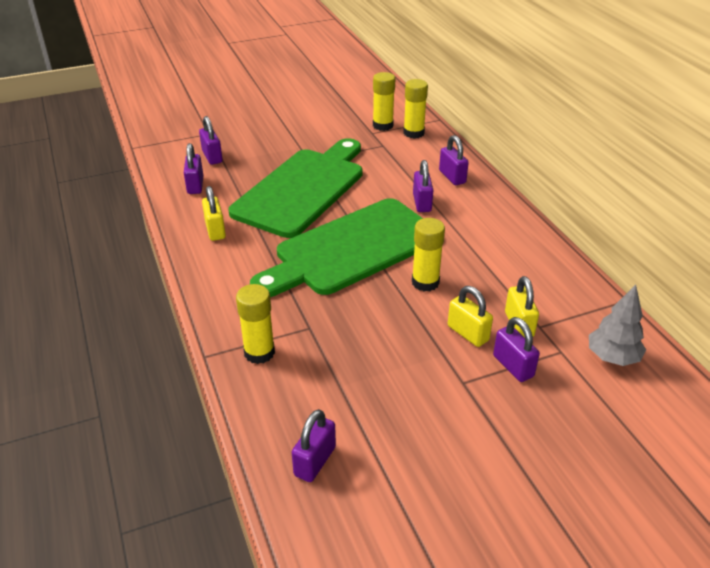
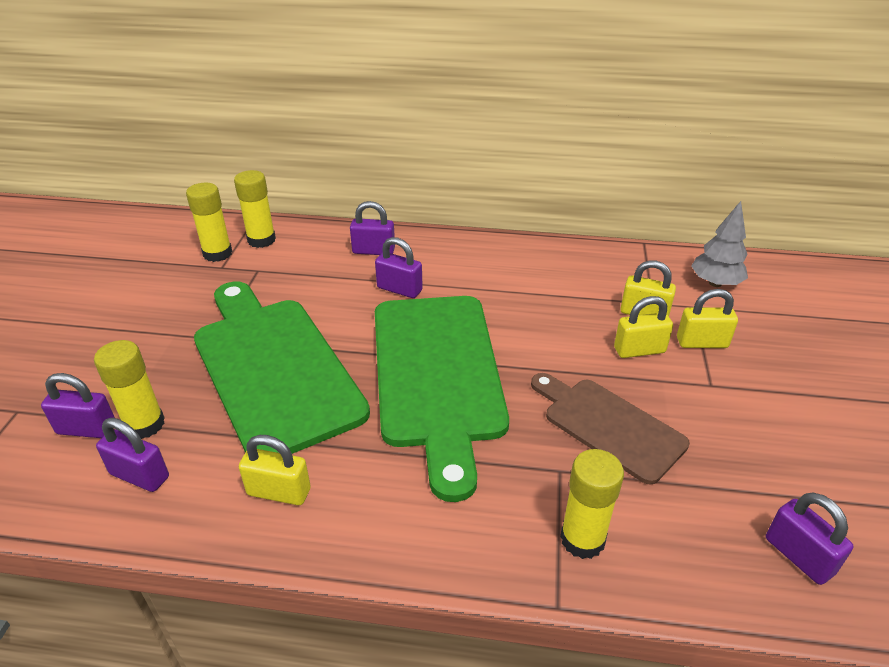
camera: 60 degrees left, 0 degrees up
yellow glue stick [412,218,445,292] -> yellow glue stick moved to [94,340,165,439]
purple padlock [493,317,540,382] -> yellow padlock [677,289,738,348]
none -> brown cutting board [531,373,690,485]

